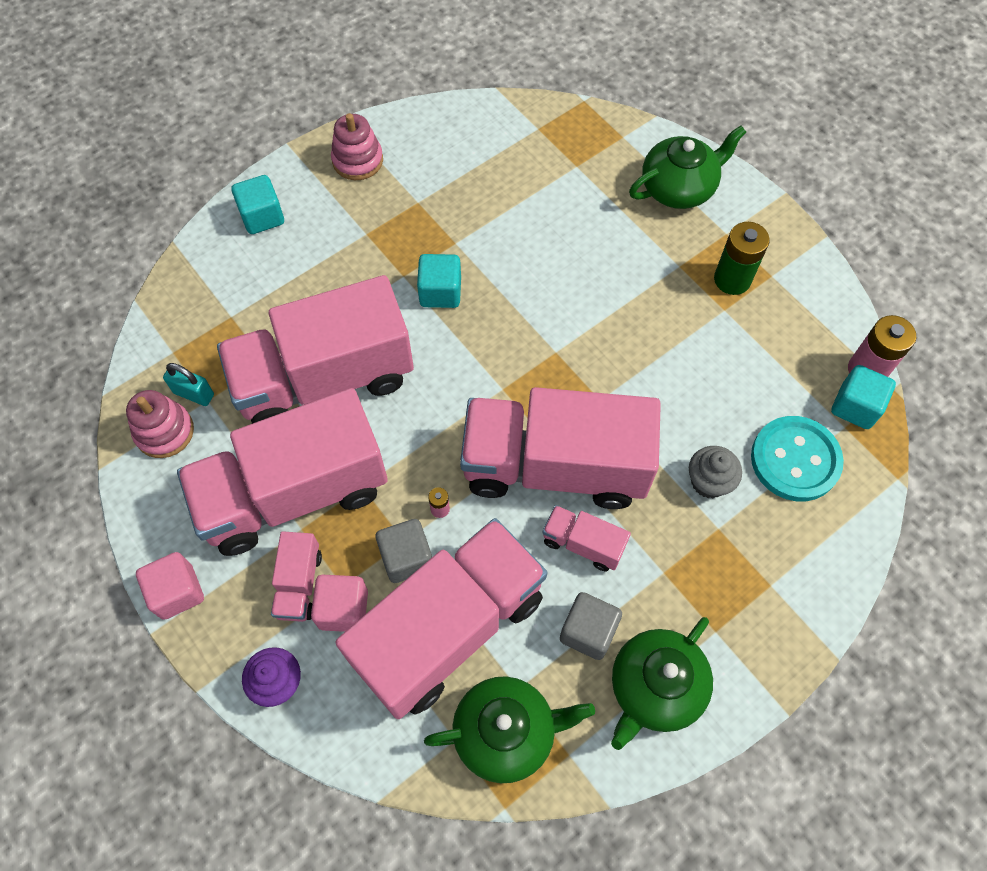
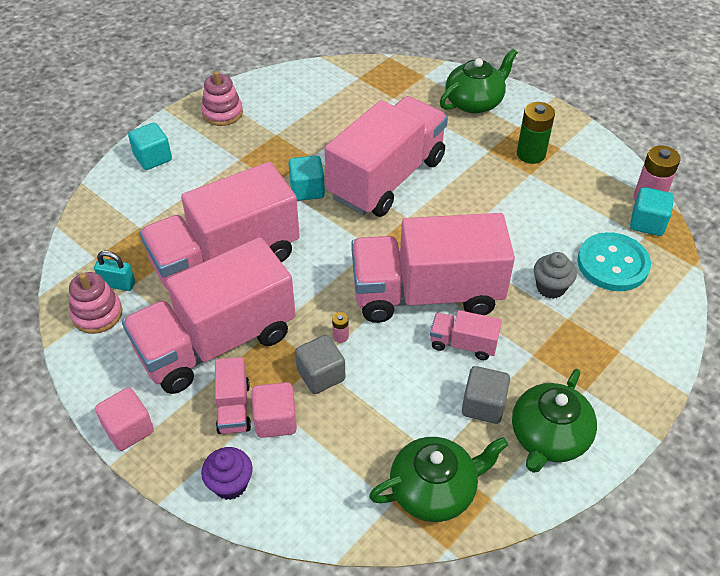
camera: 10 degrees left, 15 degrees down
pink truck [335,518,547,719] -> pink truck moved to [325,96,448,217]

